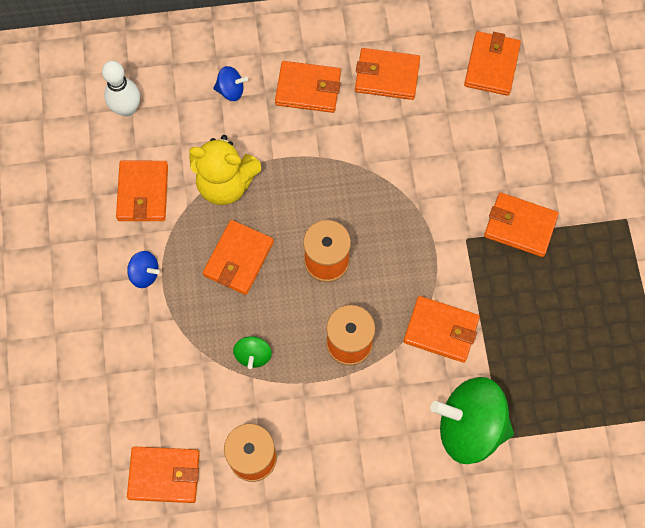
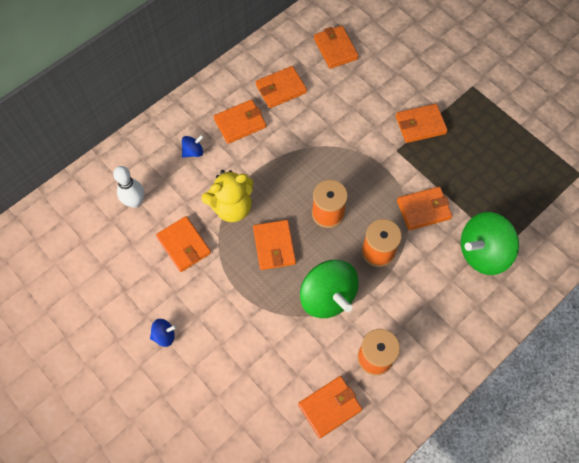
camera: 35 degrees left, 5 degrees down
blue spinning top [127,251,159,288] -> blue spinning top moved to [150,319,177,347]
green spinning top [233,336,272,369] -> green spinning top [300,260,359,318], size x2.22

